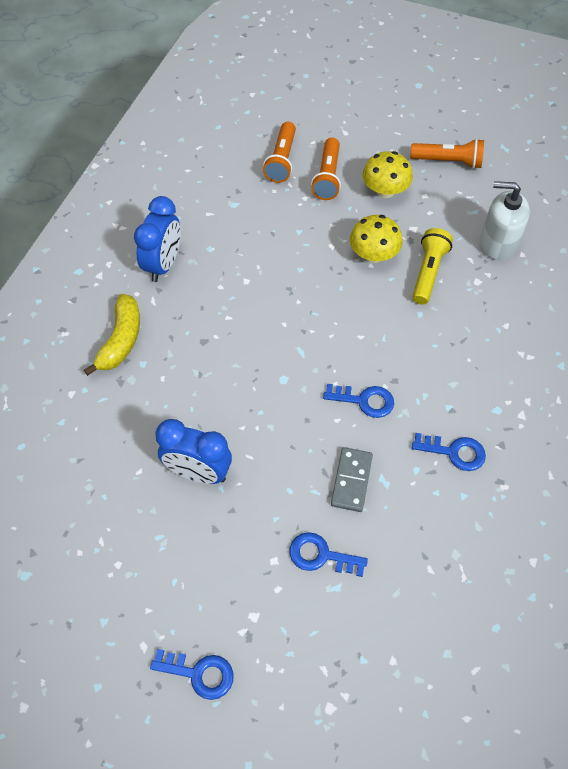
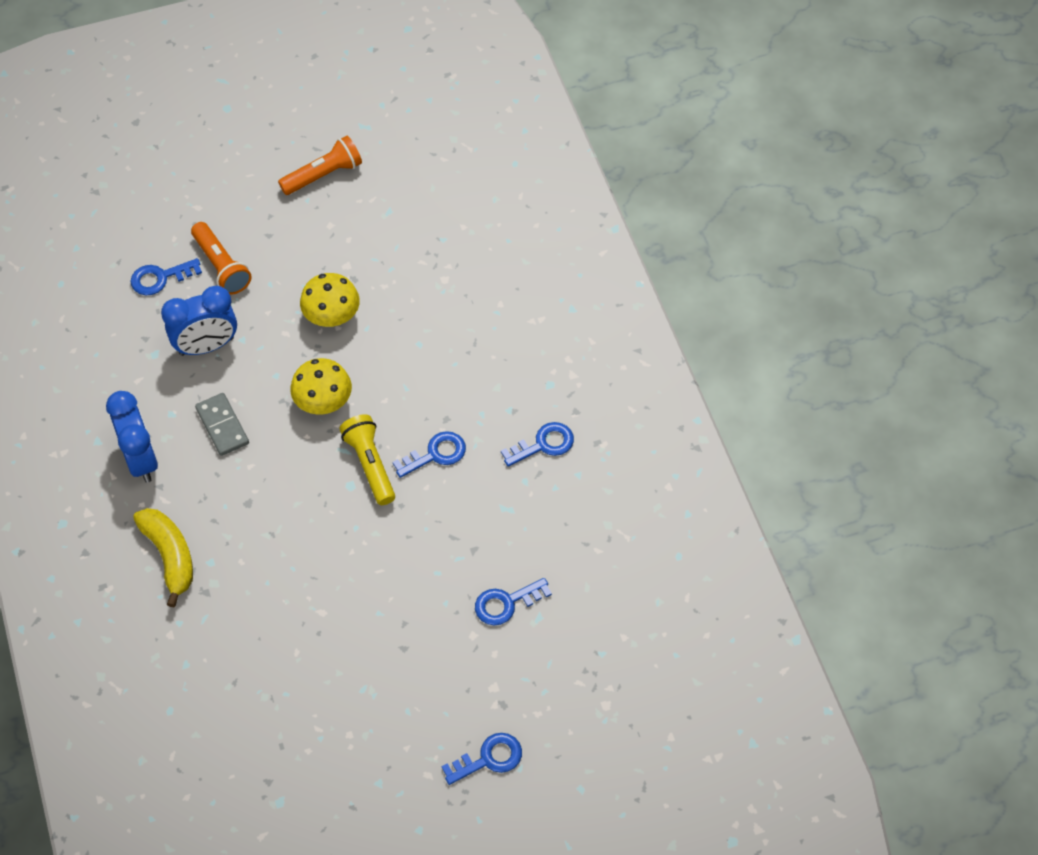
camera: 40 degrees left, 0 degrees up
blue clock [155,419,232,484] -> blue clock moved to [161,286,237,356]
orange flashlight [263,122,296,183] -> blue key [130,258,202,295]
grey domino [331,447,373,512] -> grey domino moved to [195,393,249,456]
yellow mushroom [362,151,413,198] -> yellow mushroom moved to [290,358,352,415]
yellow flashlight [412,228,453,305] -> yellow flashlight moved to [339,414,395,505]
white soap dispenser [480,181,530,260] -> none

